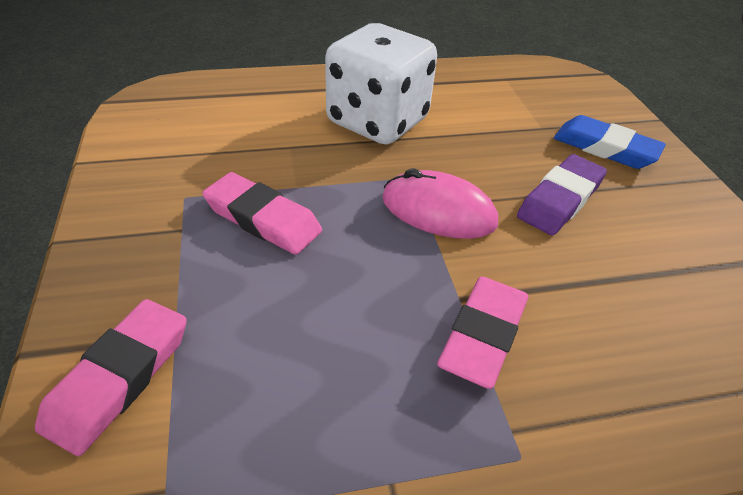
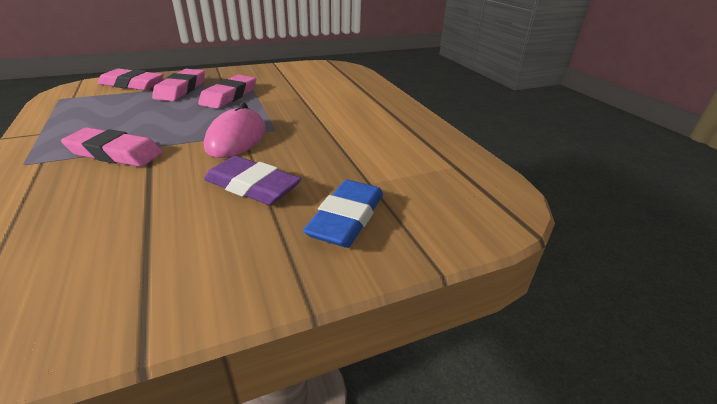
camera: 80 degrees right, 10 degrees down
white dice [325,23,437,145] -> none
none -> pink eraser [152,69,205,101]

